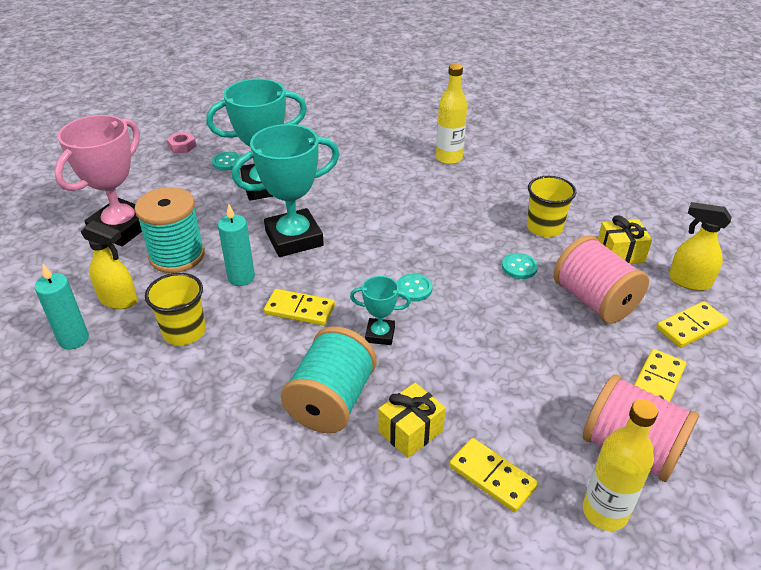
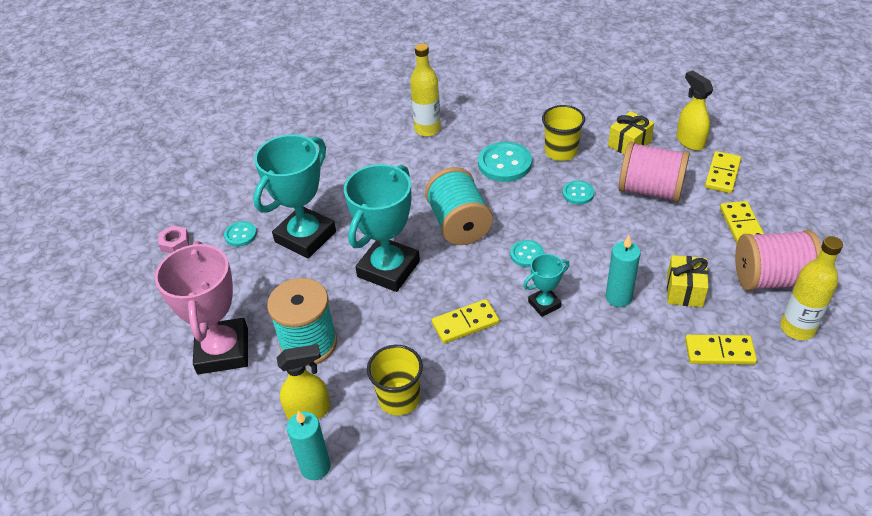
camera: 35 degrees left, 5 degrees up
turquoise candle [218,204,255,286] -> turquoise candle moved to [605,235,641,307]
turquoise spool [281,326,377,433] -> turquoise spool moved to [425,167,493,245]
yellow gift [378,383,446,458] -> yellow gift moved to [667,255,708,307]
yellow spray bottle [669,202,732,291] -> yellow spray bottle turned 75 degrees clockwise [676,70,713,151]
none -> turquoise button [478,142,532,182]

